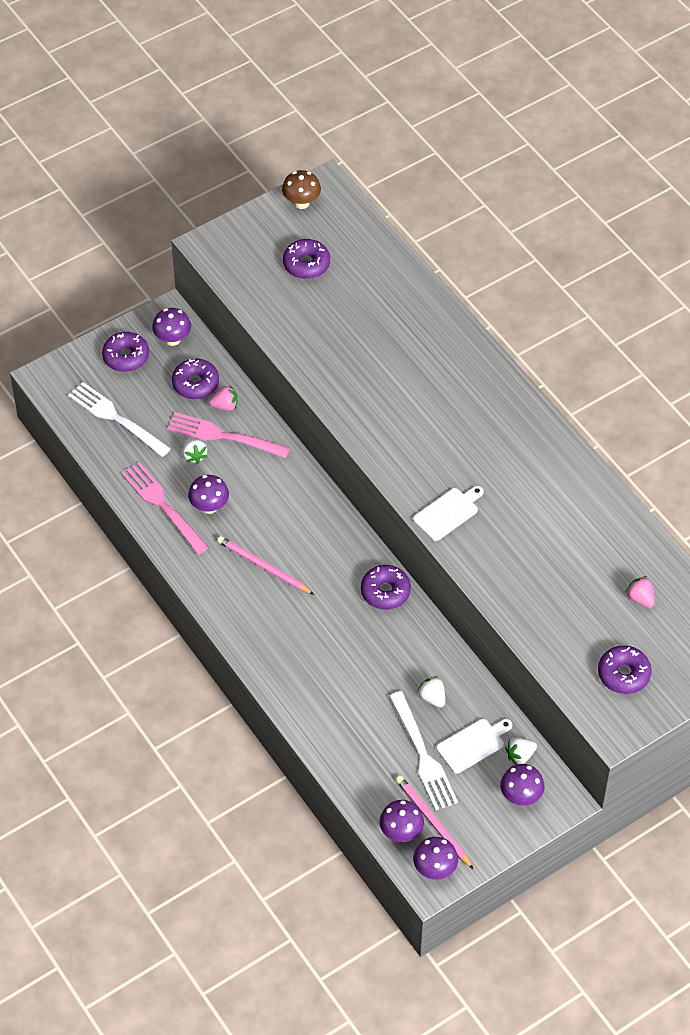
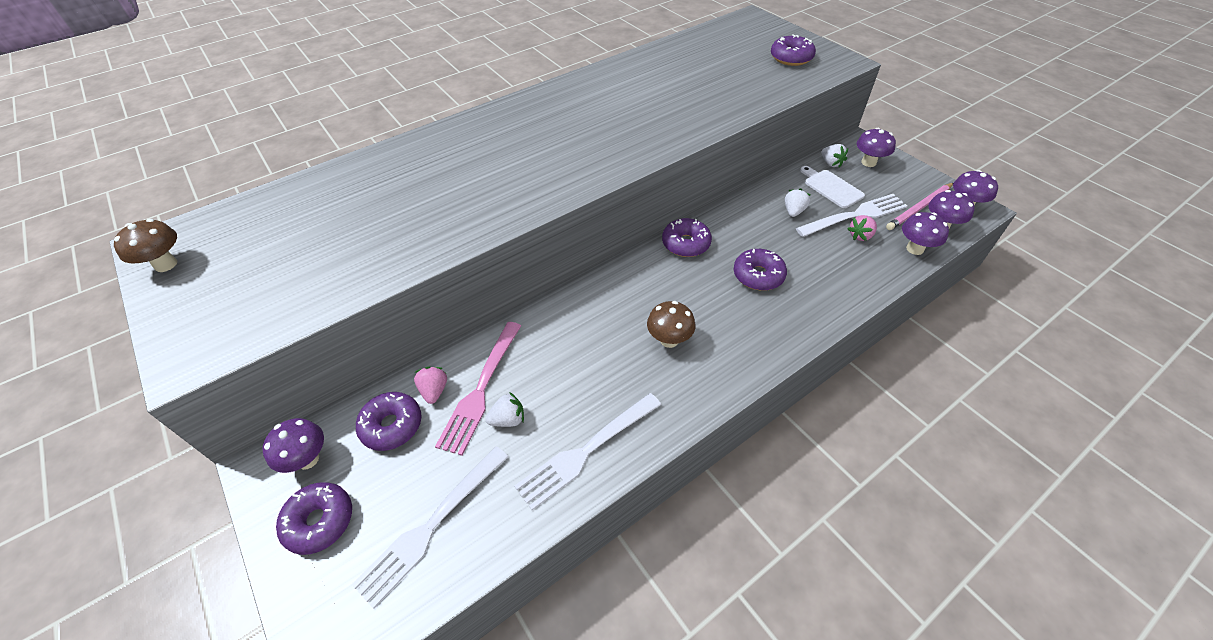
camera: 90 degrees left, 5 degrees down
pink fork [121,462,209,555] -> white fork [514,393,661,510]
purple mushroom [188,475,229,514] -> purple mushroom moved to [902,212,949,255]
pink pencil [217,536,314,595] -> brown mushroom [647,301,695,348]
purple donut [283,239,330,279] -> purple donut moved to [734,249,787,291]
white cutting board [413,486,484,541] -> none
white strawberry [417,676,445,707] -> white strawberry turned 150 degrees clockwise [785,188,810,217]
pink strawberry [625,576,655,608] -> pink strawberry moved to [848,215,877,241]

